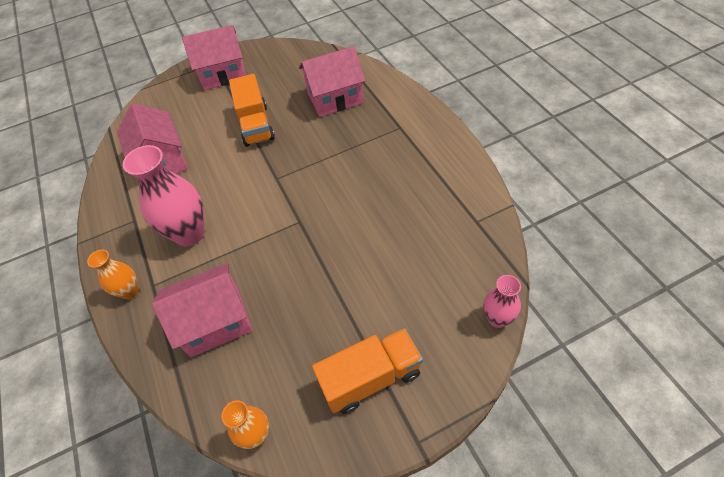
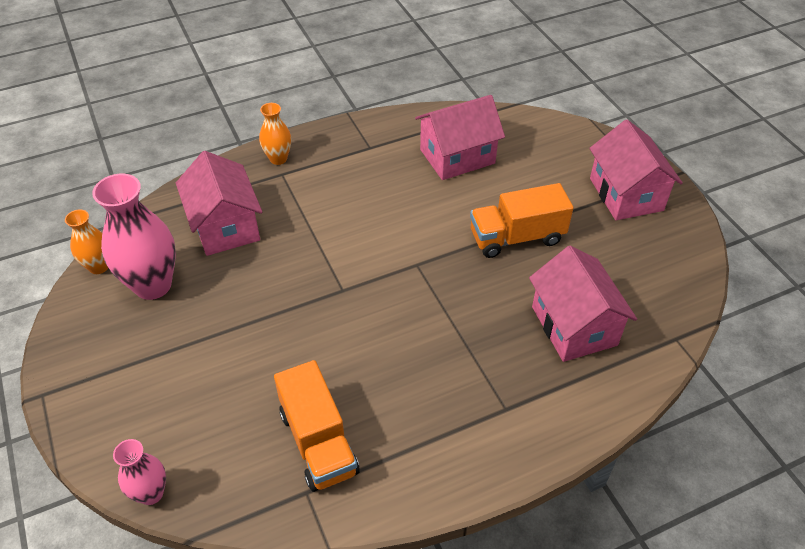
camera: 85 degrees right, 5 degrees down
pink vase [123,145,205,246] -> pink vase moved to [92,174,176,300]
orange truck [312,328,423,414] -> orange truck moved to [274,360,360,492]

